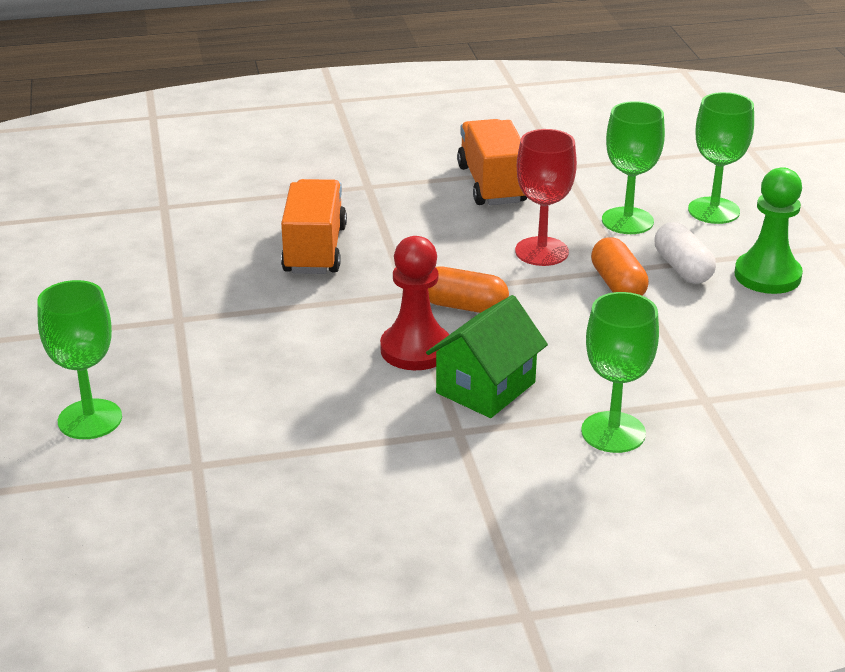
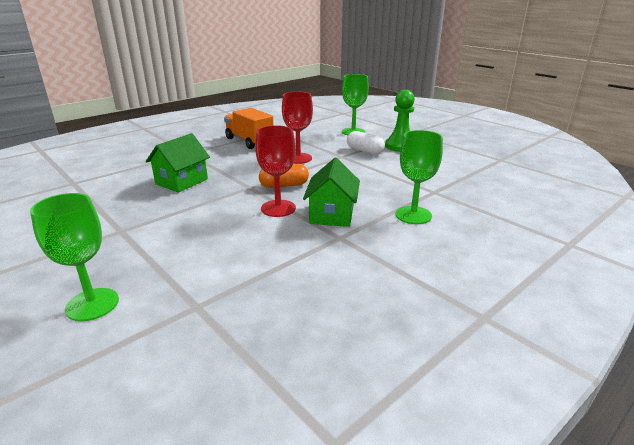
camera: 30 degrees left, 5 degrees down
orange truck [281,179,347,274] -> green house [146,133,210,192]
red pawn [380,236,449,370] -> red goblet [255,125,296,217]
orange capsule [591,237,649,296] -> none
green goblet [602,101,665,234] -> none

